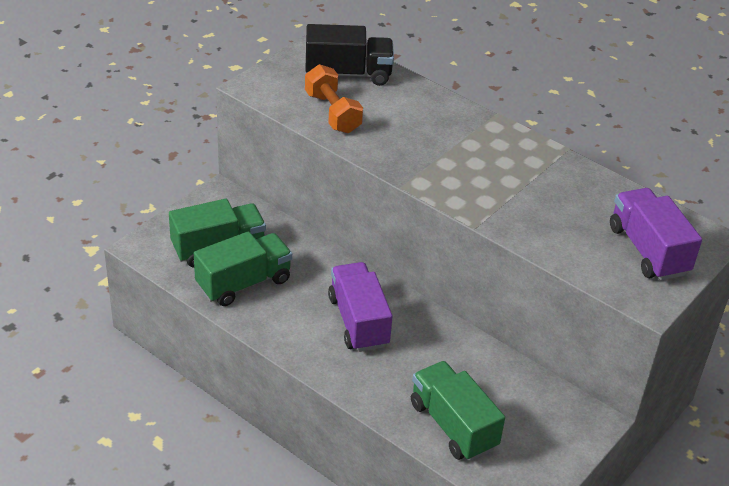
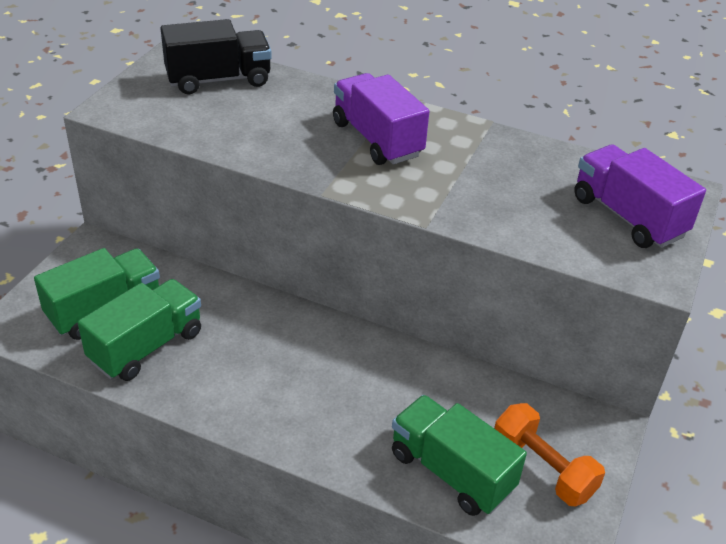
camera: 15 degrees left, 0 degrees up
orange dumbbell [305,64,363,133] -> orange dumbbell moved to [494,403,605,506]
purple truck [328,262,393,352] -> purple truck moved to [333,73,429,165]

